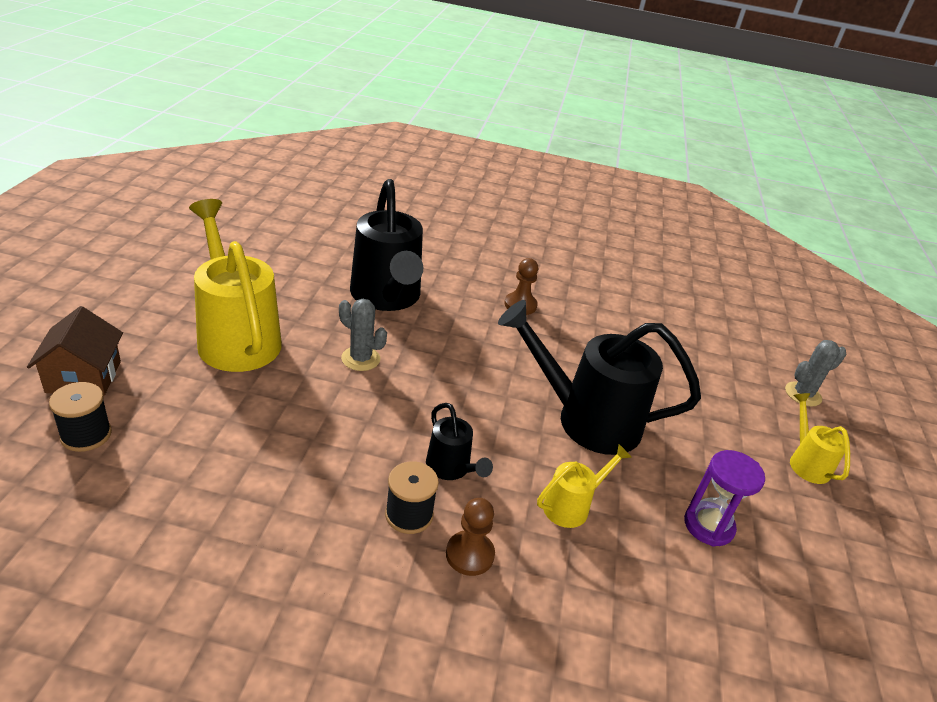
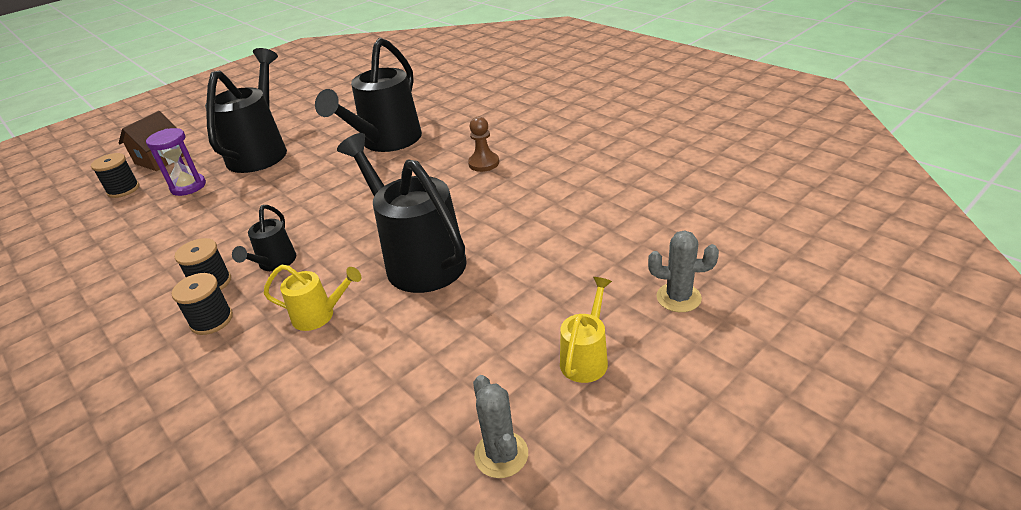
camera: 45 degrees right, 0 degrees up
yellow watering can [189,199,282,372] -> black watering can [205,48,287,173]
grey cactus [339,299,387,371] -> grey cactus moved to [473,375,528,478]
brown pawn [446,498,495,576] -> black spool [172,273,233,335]
purple hourglass [684,450,765,547] -> purple hourglass moved to [146,128,206,196]

